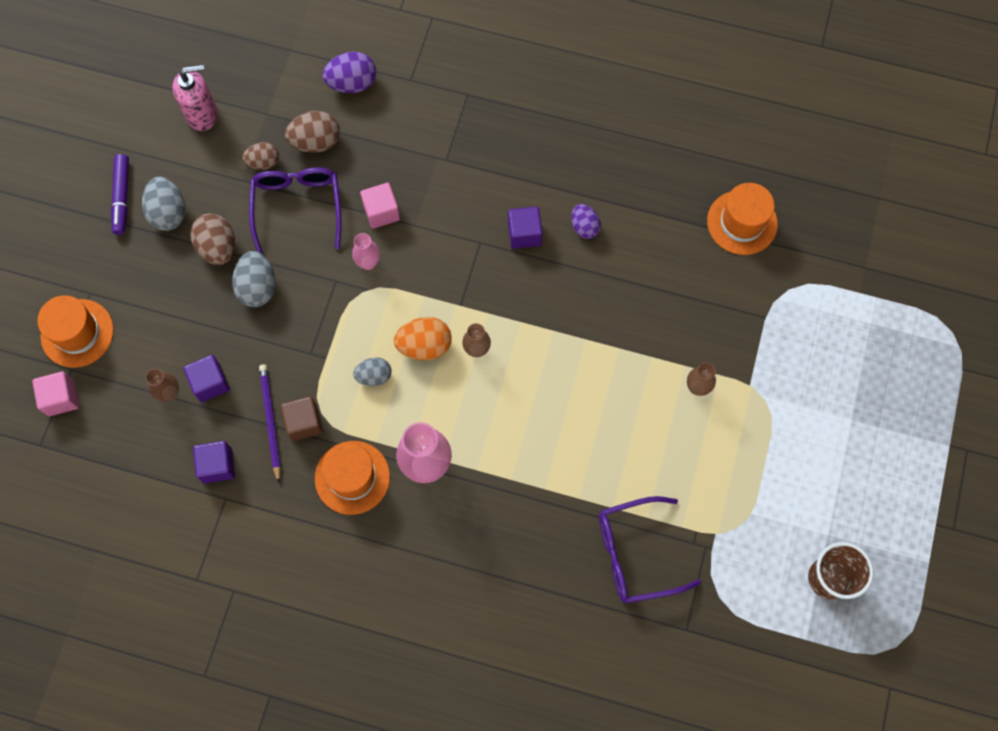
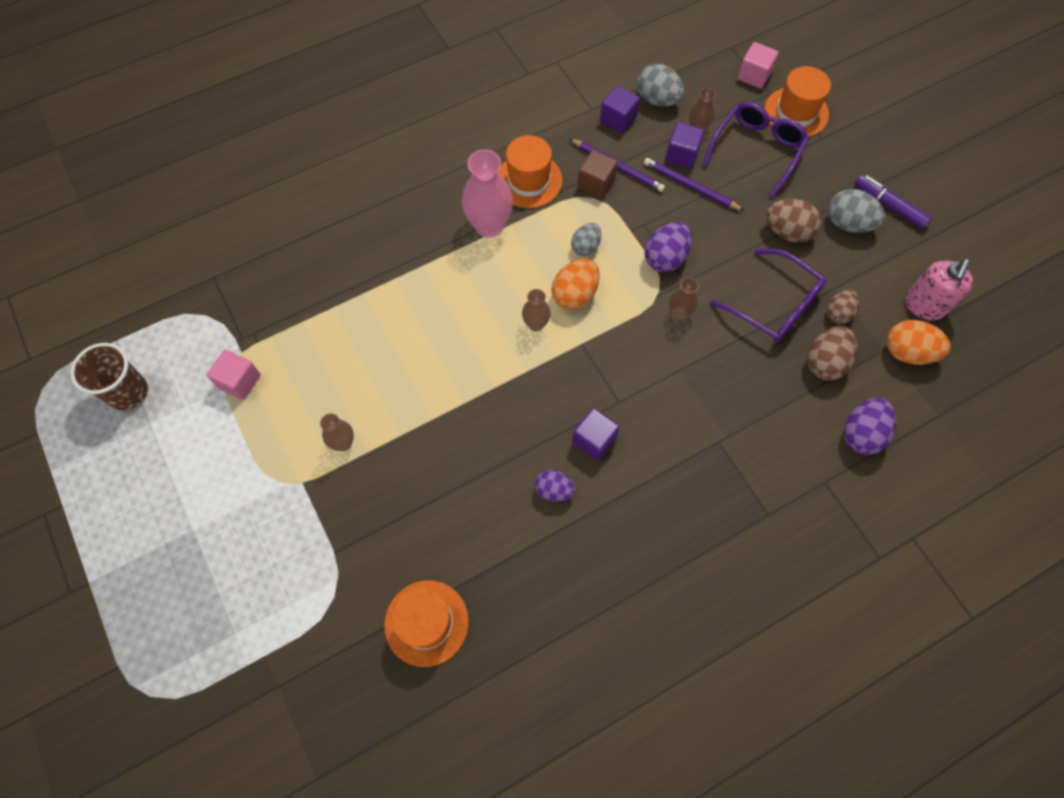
camera: 135 degrees right, 5 degrees down
grey egg [232,251,276,307] -> grey egg moved to [637,63,684,107]
pink vase [352,233,380,270] -> brown vase [669,277,699,320]
pink cube [360,183,400,229] -> pink cube moved to [207,350,261,400]
purple glasses [599,496,701,603] -> purple glasses moved to [703,102,809,198]
none -> purple pencil [644,158,744,211]
none -> purple egg [645,222,692,272]
none -> orange egg [886,320,951,365]

